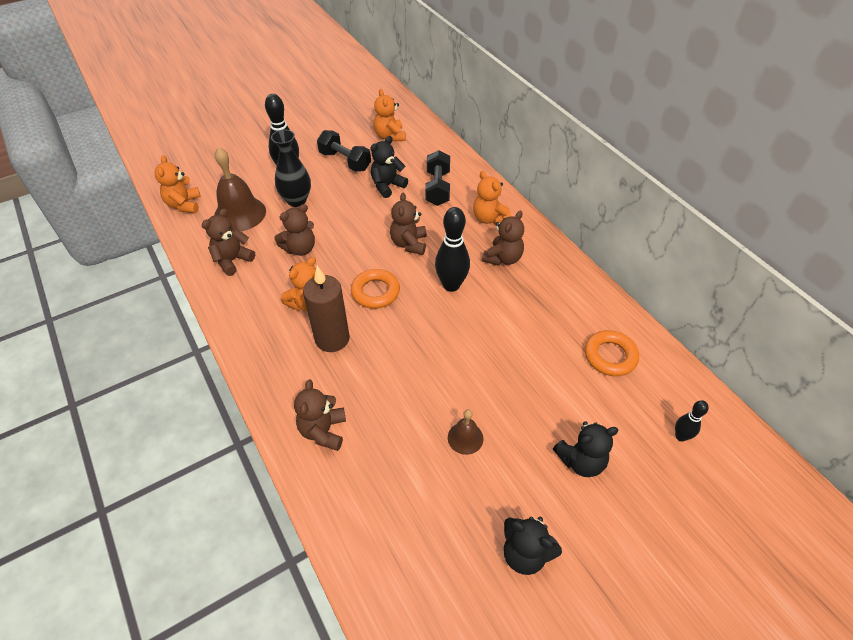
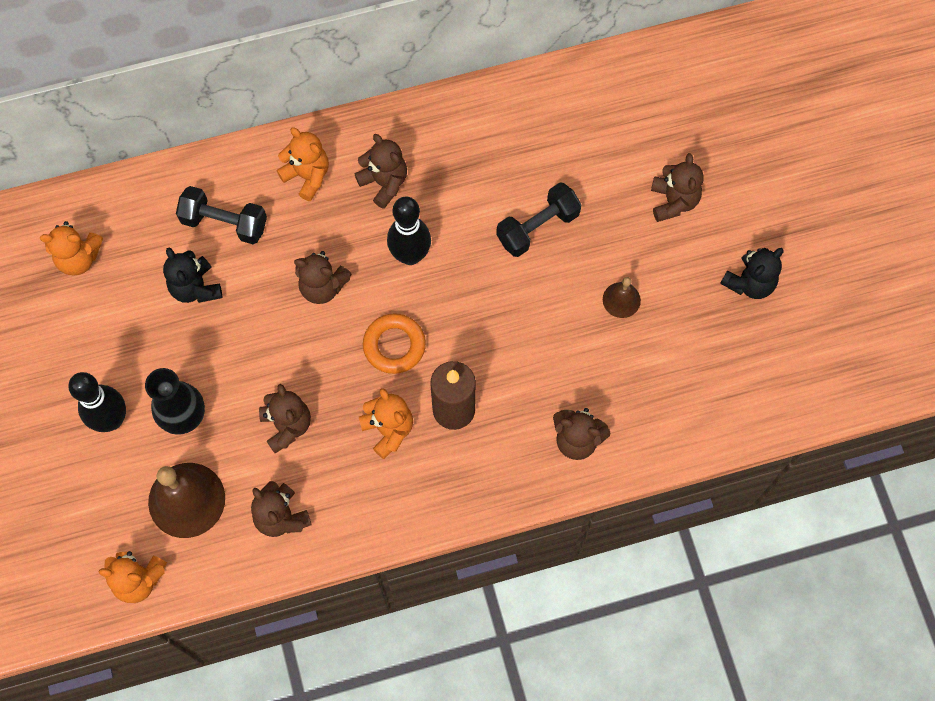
camera: 75 degrees left, 20 degrees up
black dumbbell [317,130,371,172] -> black dumbbell moved to [496,182,581,257]
orange teddy bear [473,171,511,225] -> orange teddy bear turned 120 degrees counterclockwise [277,127,329,201]
black teddy bear [553,421,618,477] -> brown teddy bear [651,153,704,222]
orange ring [585,330,639,376] -> none
black bowling pin [675,400,709,441] -> none

